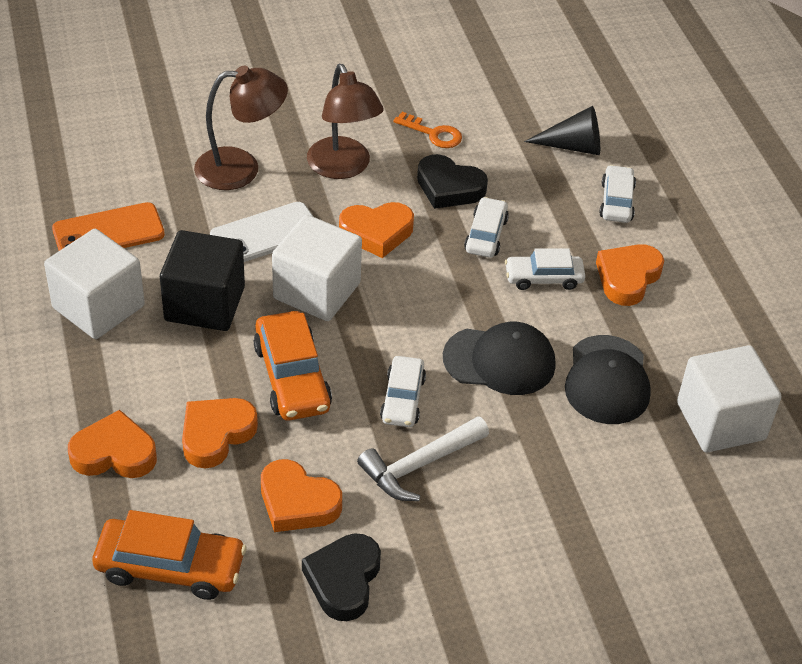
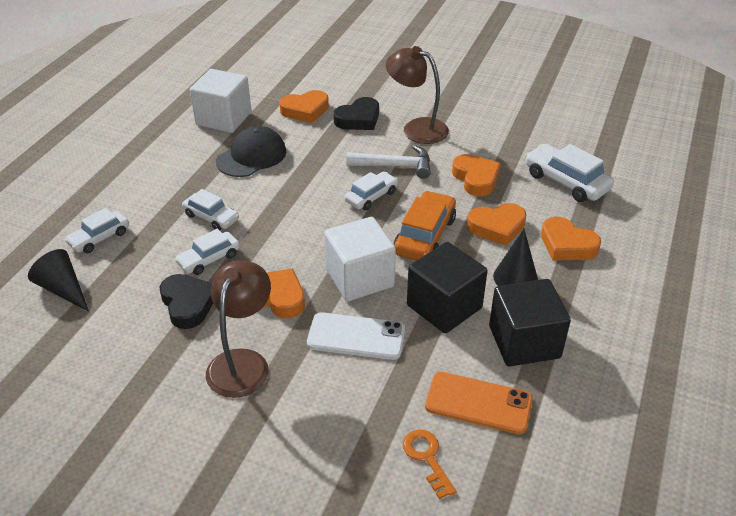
camera: 140 degrees left, 5 degrees down
white cube [44,229,145,339] -> black cube [489,279,571,367]
orange car [92,510,247,600] -> white car [525,144,614,202]
brown lamp [194,66,288,190] -> brown lamp moved to [386,46,449,144]
black heart [302,533,381,621] -> black heart moved to [334,97,379,130]
orange key [393,112,462,148] -> orange key moved to [403,430,457,499]
black cap [443,322,556,395] -> none
orange heart [596,244,664,306] -> orange heart moved to [279,90,329,123]
none -> black cone [493,229,538,286]

